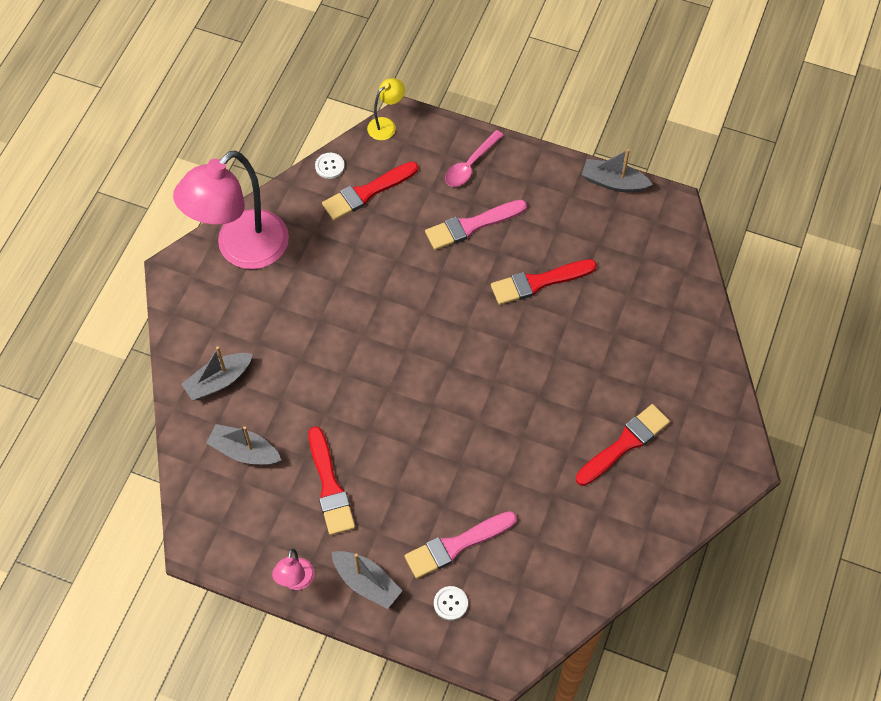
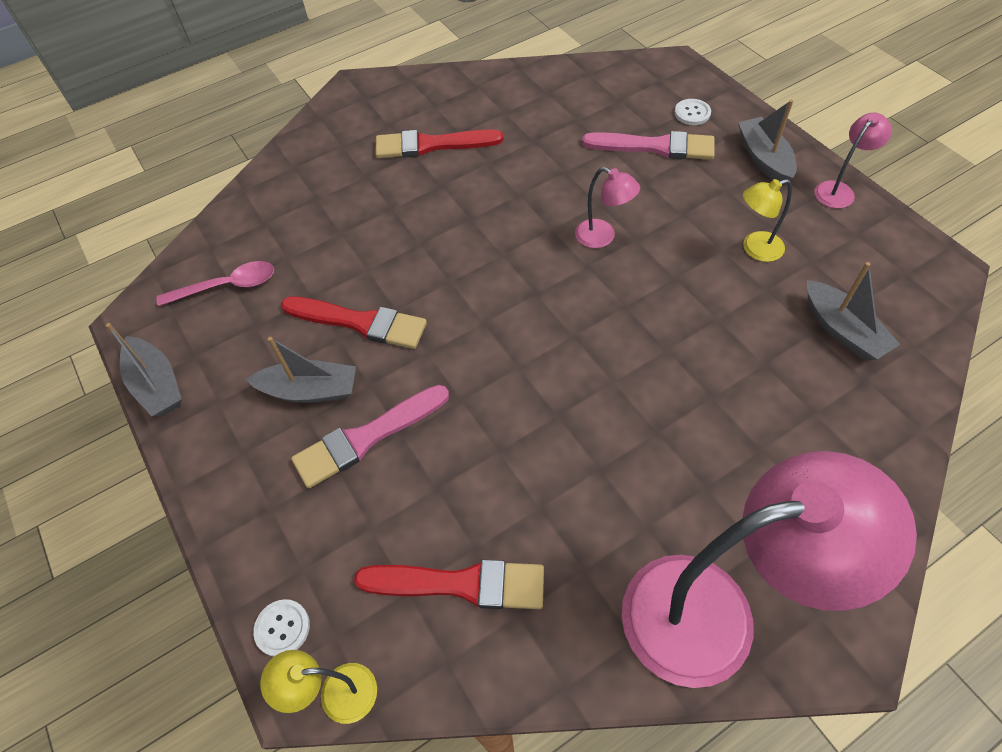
camera: 140 degrees left, 5 degrees down
grey boat [182,346,253,401] -> grey boat moved to [246,337,356,403]
red brush [308,426,355,535] -> yellow lamp [743,179,792,262]
white button [315,153,345,179] -> white button moved to [253,599,310,657]
pink brush [425,200,527,250] -> pink brush turned 135 degrees clockwise [291,385,449,488]
pink spoon [445,130,504,187] -> pink spoon moved to [157,261,274,306]
none -> pink lamp [575,167,640,248]

